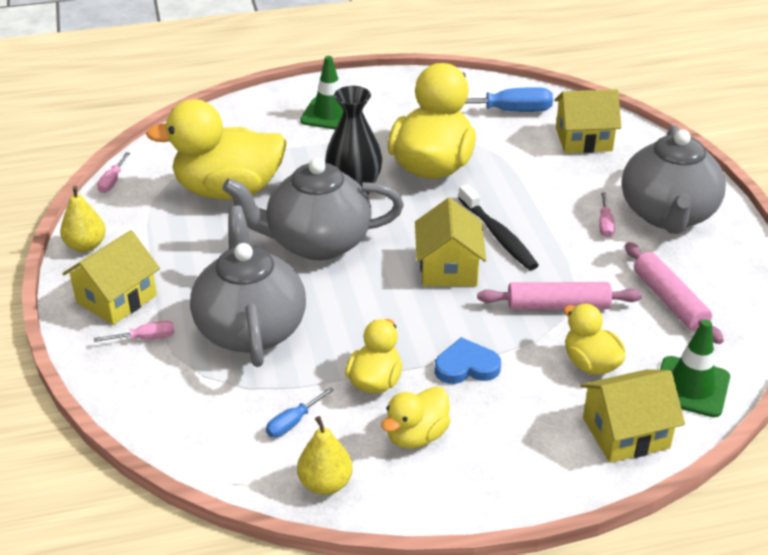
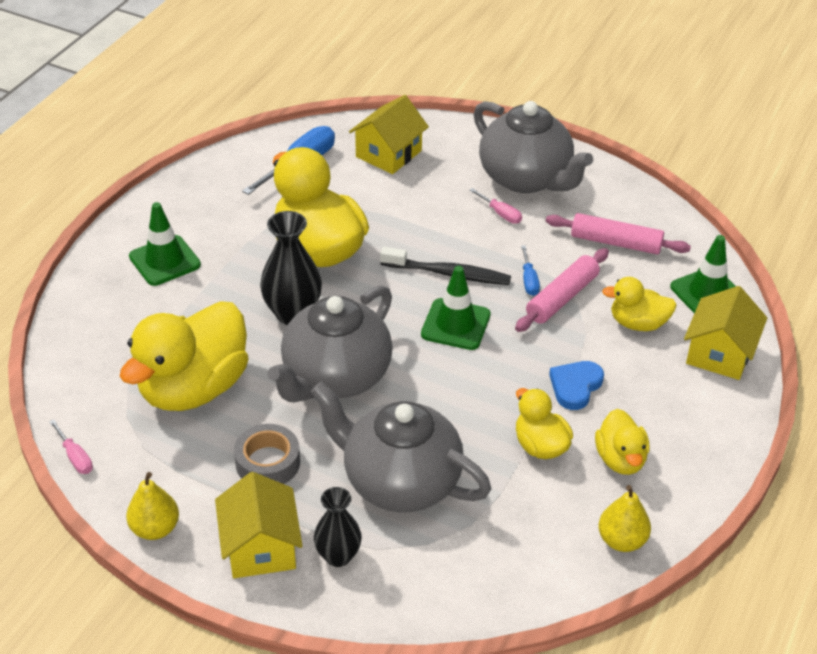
camera: 50 degrees left, 5 degrees up
pink screwdriver [94,321,175,342] -> black vase [314,487,362,567]
blue screwdriver [266,387,334,437] -> blue screwdriver moved to [521,245,540,296]
yellow house [415,198,486,286] -> green traffic cone [421,266,491,350]
none -> grey tape [234,424,300,484]

